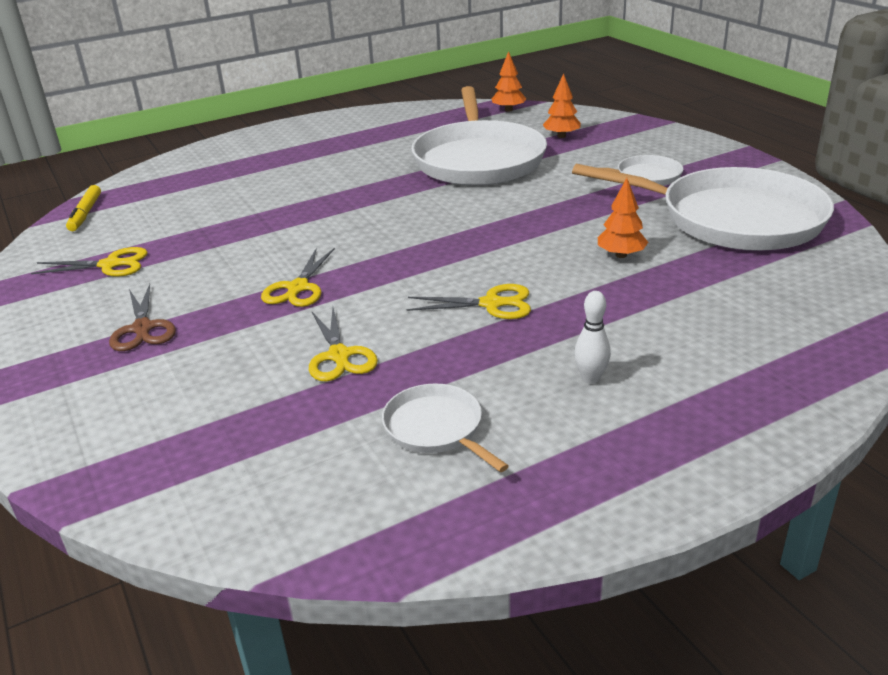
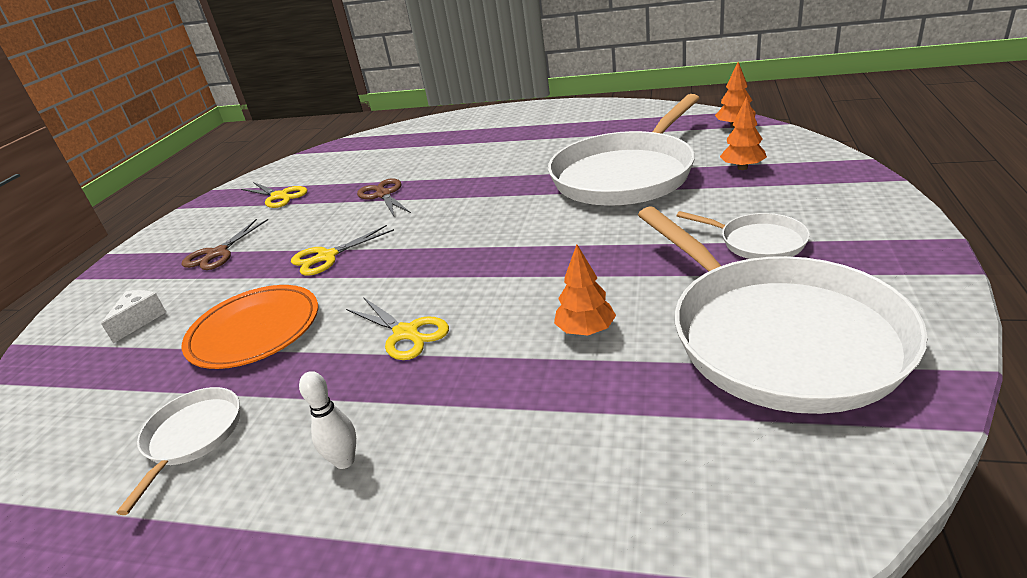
camera: 45 degrees right, 0 degrees up
yellow marker [66,185,101,231] -> none
yellow scissors [309,308,378,381] -> orange plate [182,285,318,369]
none -> white cheese [101,290,166,343]
none -> brown scissors [357,178,411,216]

